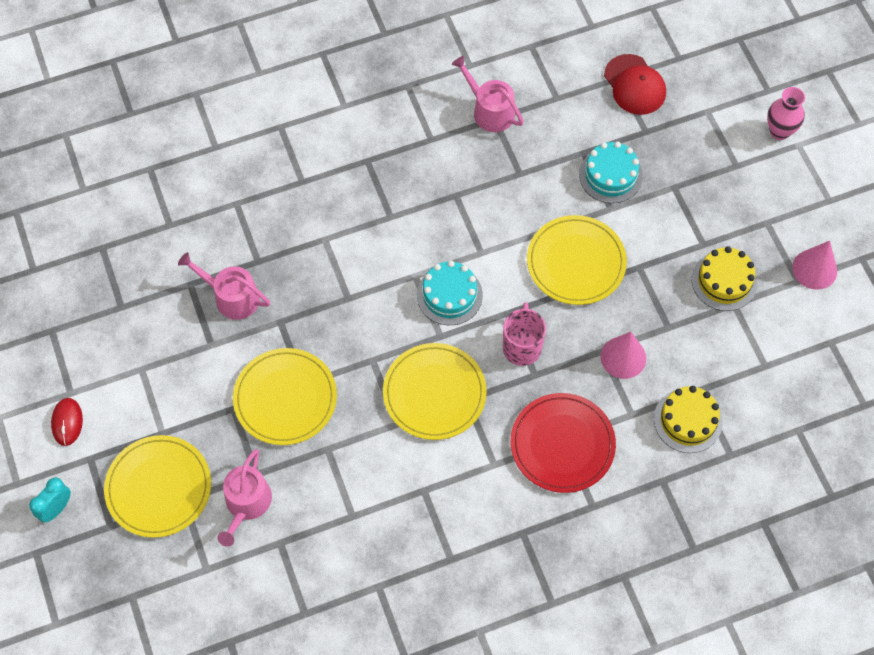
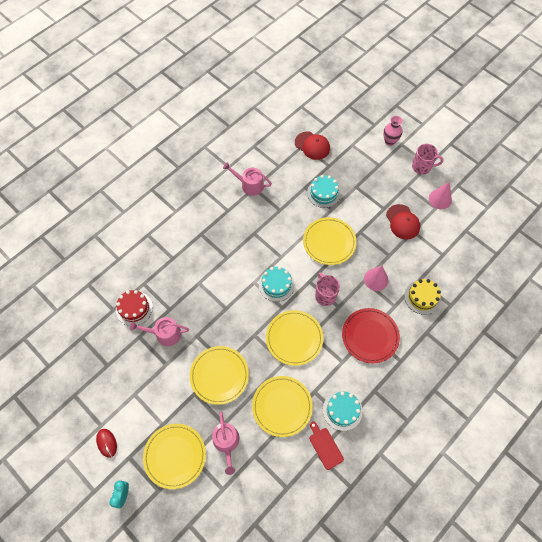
camera: 25 degrees left, 0 degrees up
yellow cake [692,246,757,311] -> red cap [386,204,420,240]
none -> red cake [116,290,153,326]
none -> yellow plate [252,376,313,437]
none -> red cutting board [309,422,344,470]
none -> turquoise cake [323,391,363,431]
none -> pink mug [412,144,443,174]

